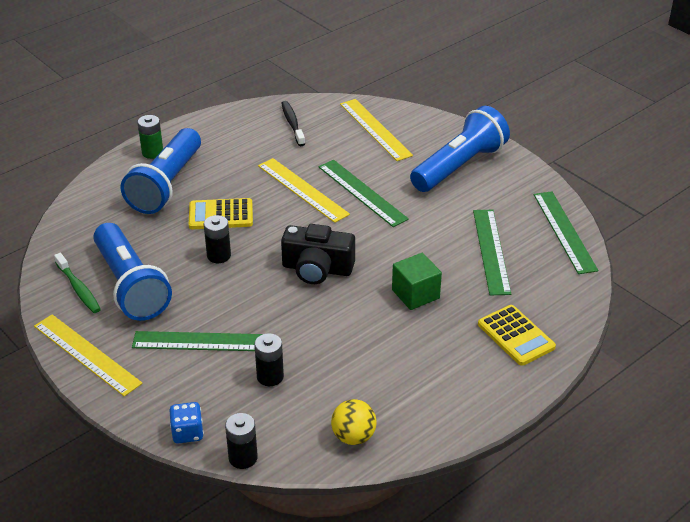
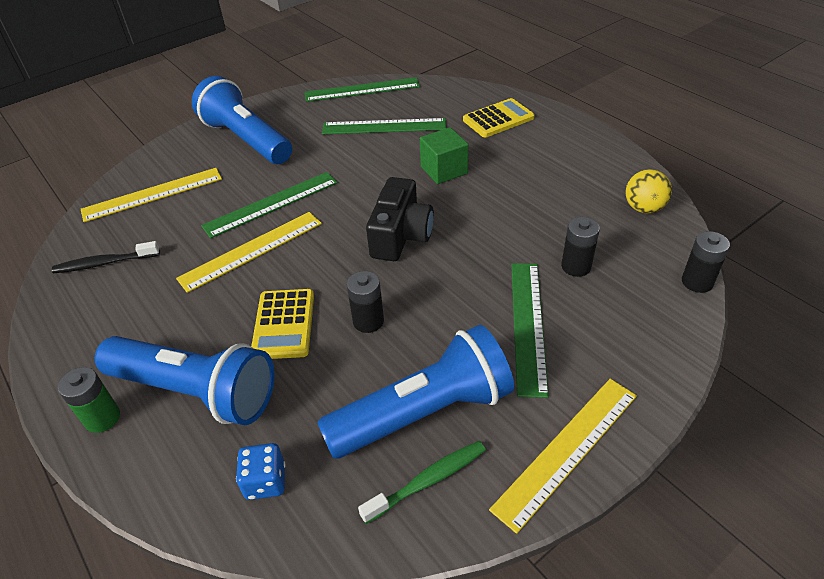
camera: 85 degrees left, 5 degrees up
blue dice [170,402,204,444] -> blue dice moved to [236,443,285,500]

